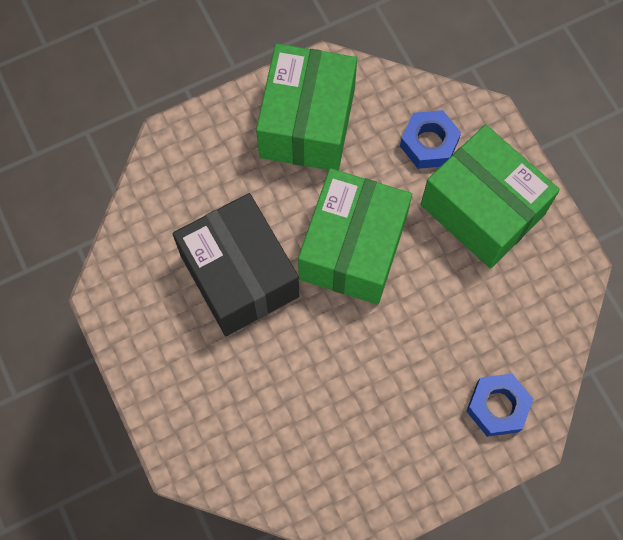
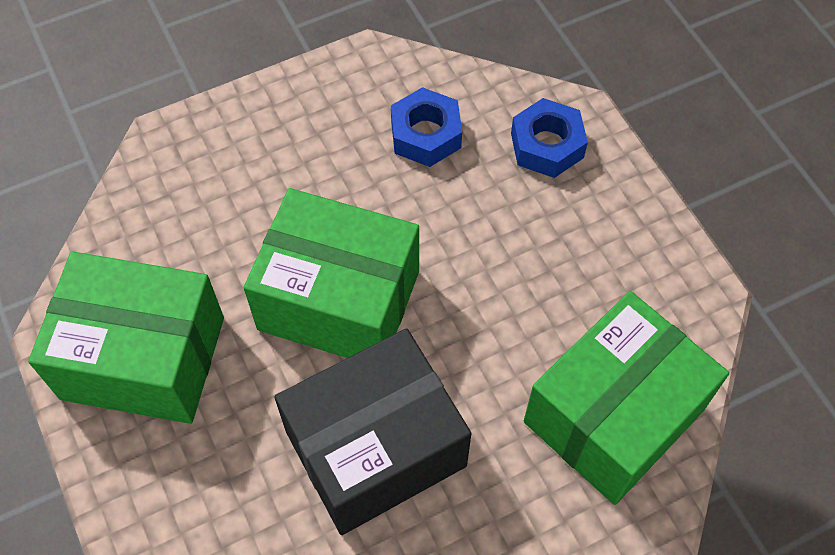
camera: 90 degrees left, 10 degrees down
blue nut [400,110,461,169] -> blue nut moved to [391,87,462,167]
green box [421,124,560,269] -> green box moved to [524,291,729,505]

